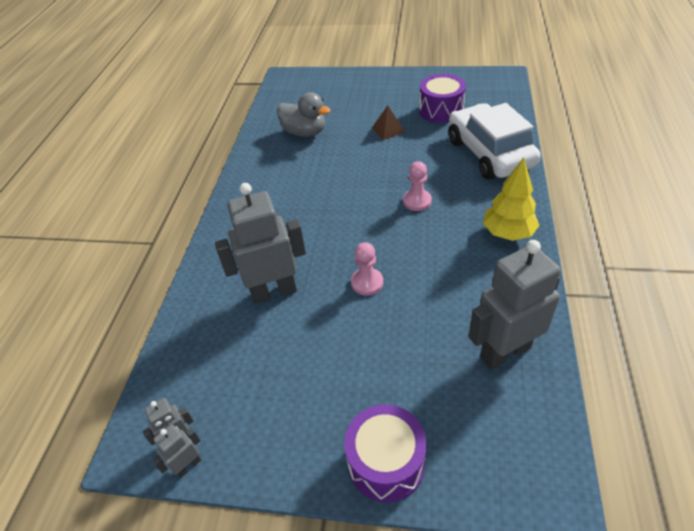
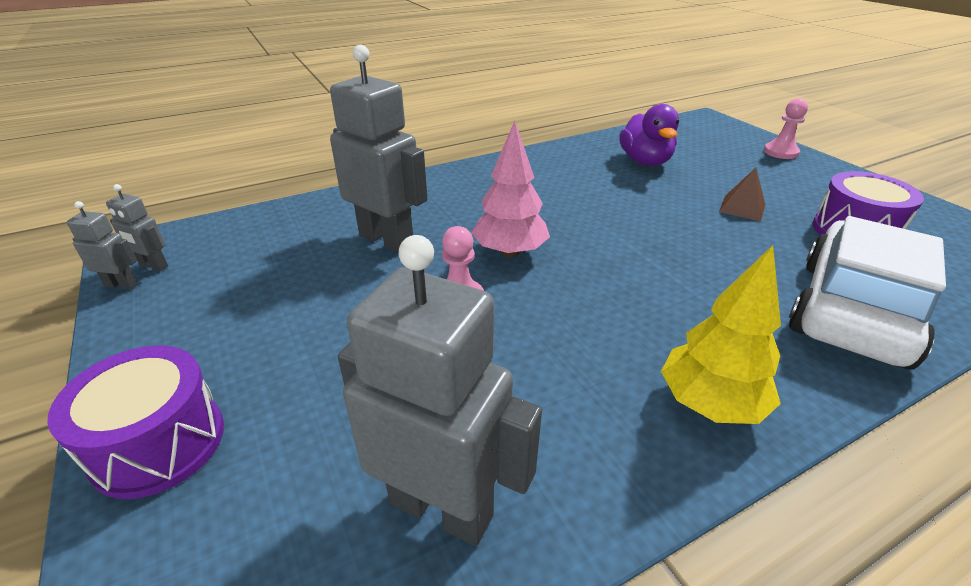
camera: 50 degrees right, 10 degrees down
grey duck [277,92,331,137] -> purple duck [619,104,679,166]
pink pawn [403,161,432,211] -> pink pawn moved to [764,98,808,159]
none -> pink tree [471,121,550,257]

